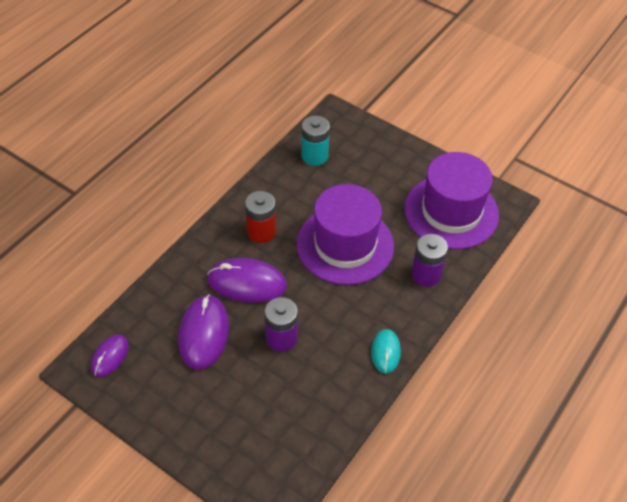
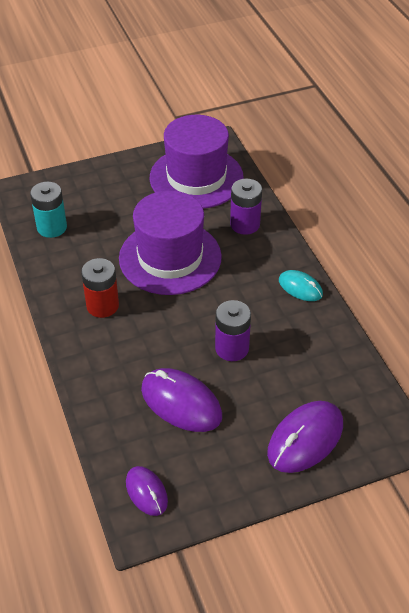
camera: 55 degrees left, 5 degrees down
purple mouse [207,258,287,303] -> purple mouse moved to [267,401,343,473]

